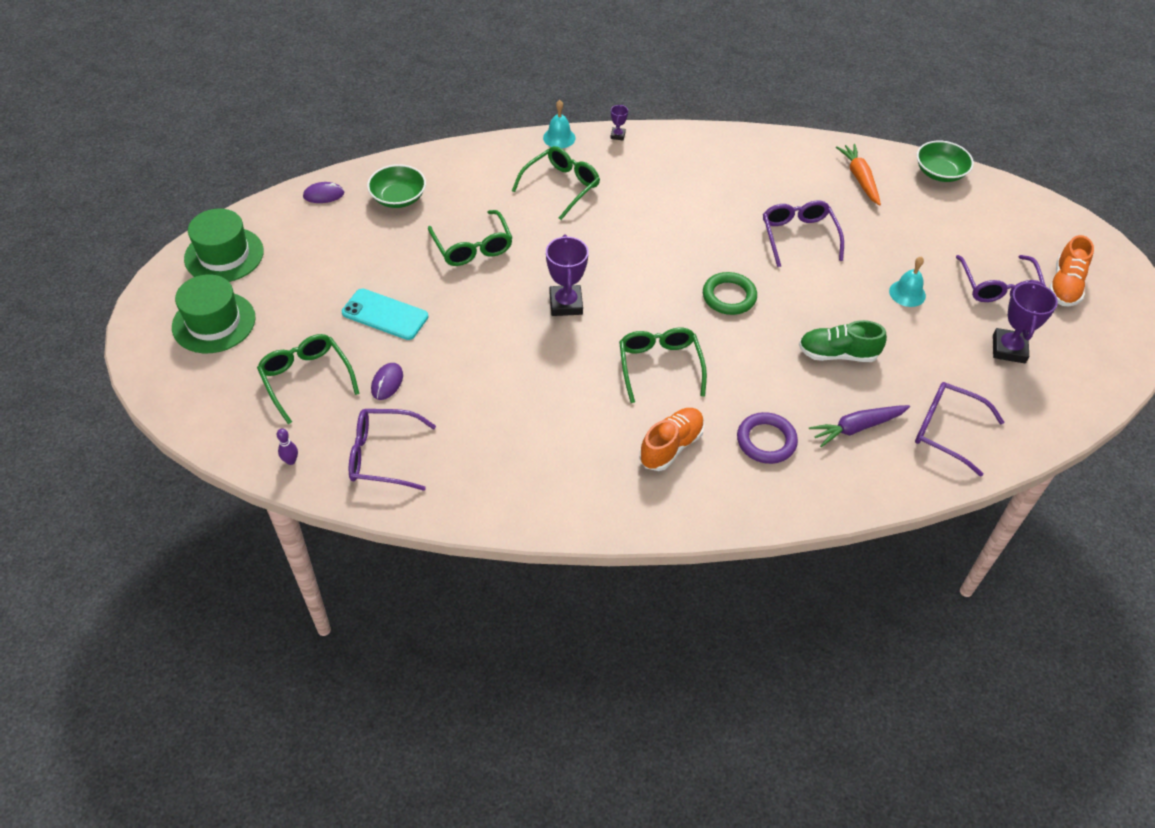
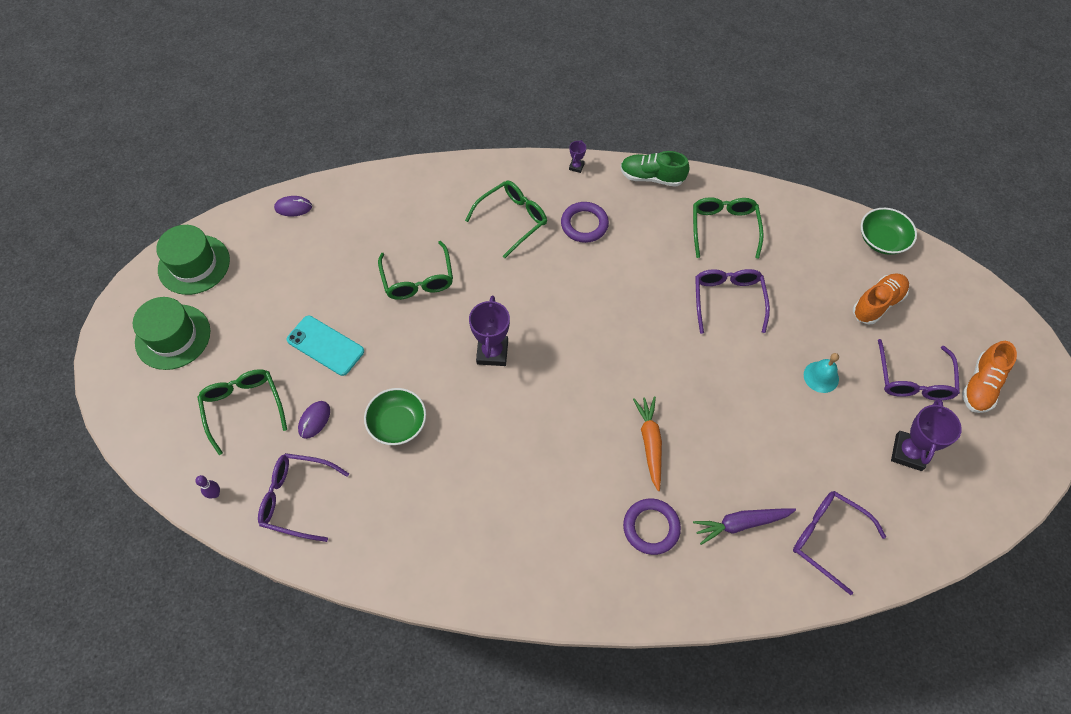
camera: 10 degrees right, 10 degrees up
green bowl [367,164,426,208] -> green bowl moved to [364,388,426,445]
turquoise bell [543,100,575,148] -> none
green glasses [619,328,707,403] -> green glasses moved to [693,197,764,259]
orange shoe [639,408,705,471] -> orange shoe moved to [853,273,909,324]
green ring [703,272,757,315] -> none
green shoe [799,320,887,362] -> green shoe moved to [620,151,689,187]
orange carrot [836,144,881,206] -> orange carrot moved to [633,396,662,491]
none -> purple ring [561,202,609,243]

